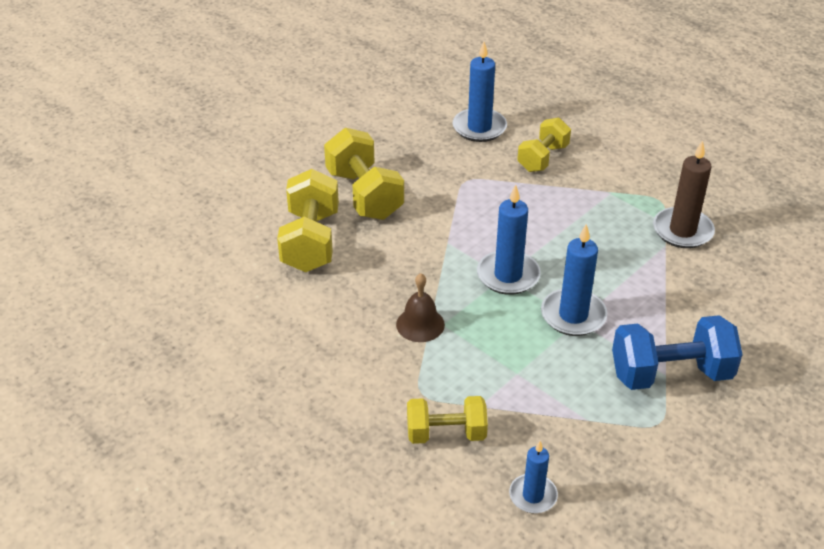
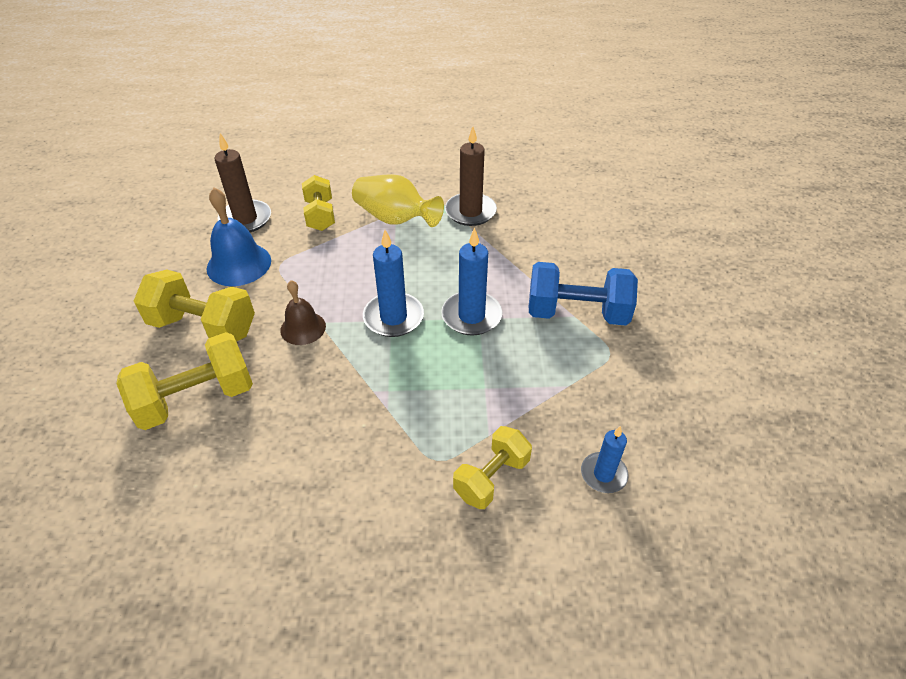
camera: 45 degrees left, 5 degrees up
yellow dumbbell [277,169,339,272] -> yellow dumbbell turned 75 degrees counterclockwise [116,332,253,430]
brown bell [396,273,445,342] -> brown bell moved to [280,280,326,345]
blue candle [453,42,507,142] -> brown candle [214,133,271,232]
blue dumbbell [612,315,743,390] -> blue dumbbell turned 60 degrees clockwise [529,262,638,326]
none -> blue bell [207,188,271,286]
none -> yellow vase [352,174,444,227]

